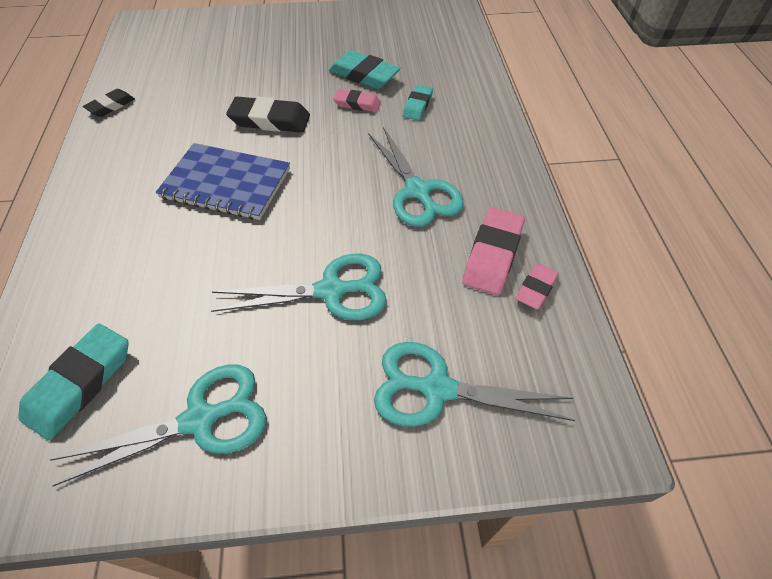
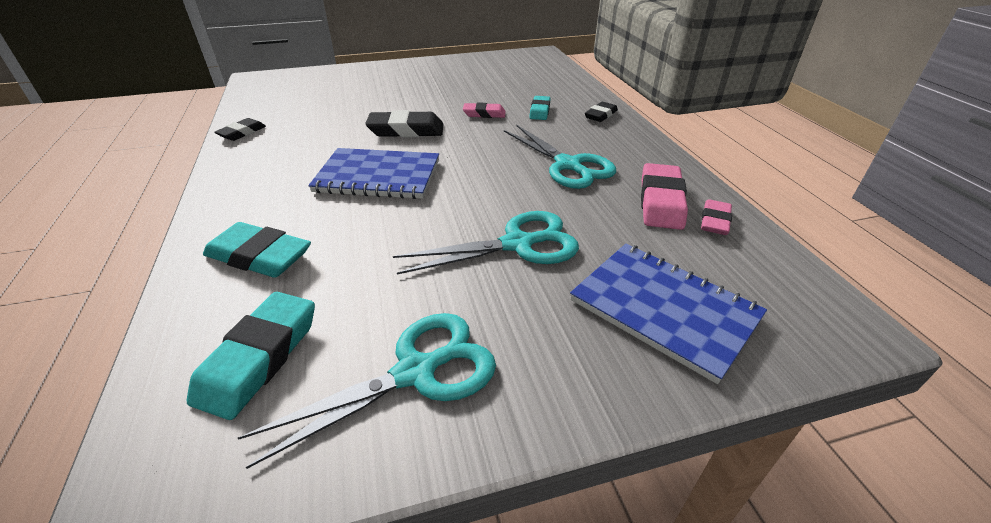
camera: 10 degrees left, 15 degrees down
turquoise eraser [329,50,401,89] -> turquoise eraser moved to [203,222,311,278]
turquoise scissors [374,342,575,427] -> blue notebook [570,243,767,384]
none -> black eraser [585,102,618,122]

